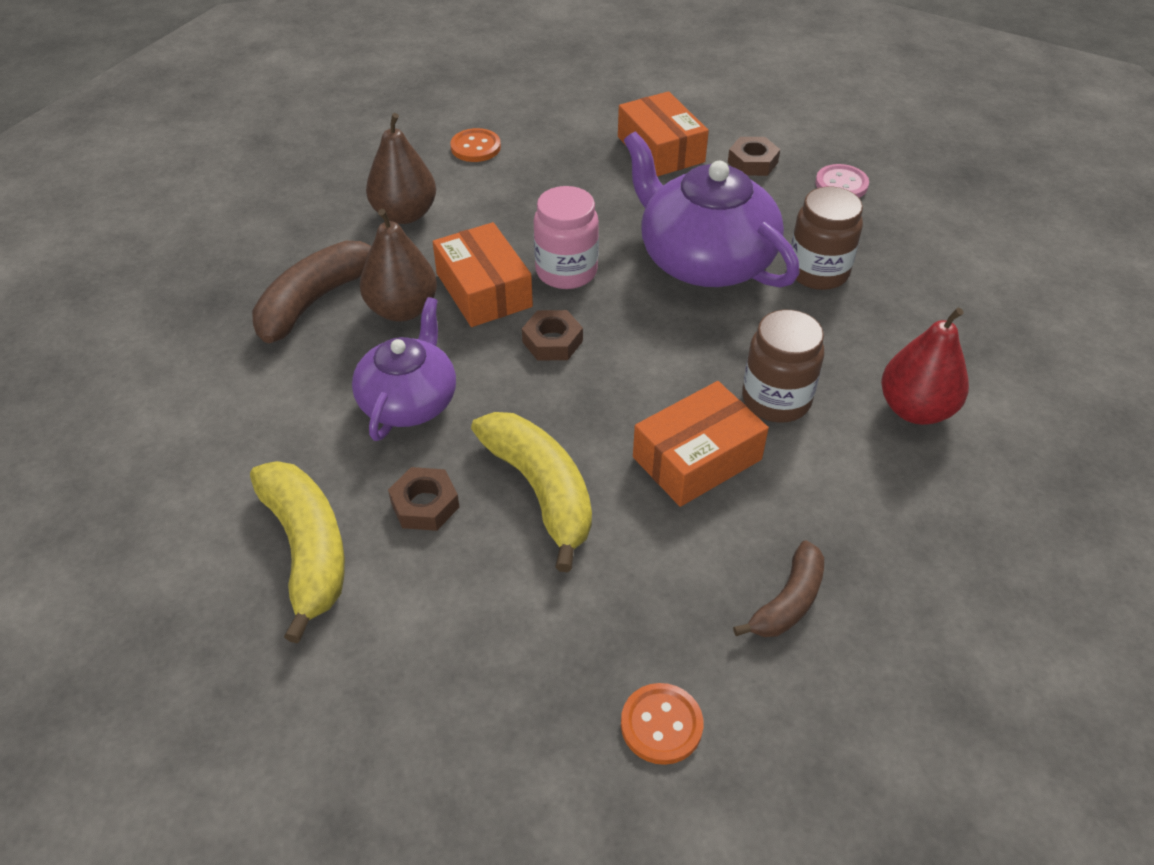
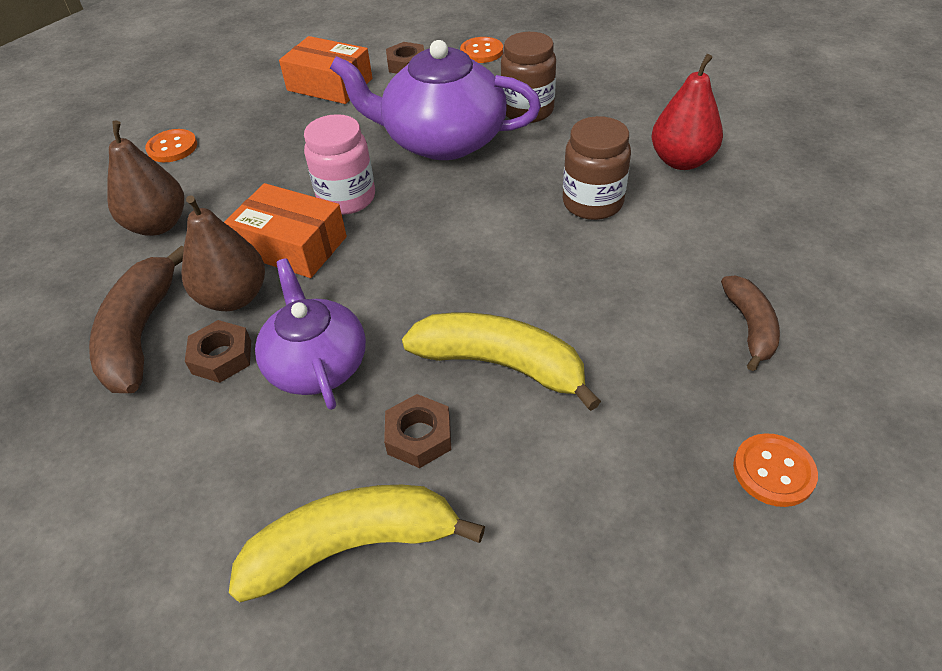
camera: 35 degrees left, 0 degrees up
yellow banana [250,461,345,643] -> yellow banana turned 45 degrees counterclockwise [229,485,485,602]
brown nut [522,310,583,361] -> brown nut moved to [185,320,251,383]
orange box [633,381,769,507] -> none
pink button [815,164,869,198] -> orange button [460,37,503,63]

